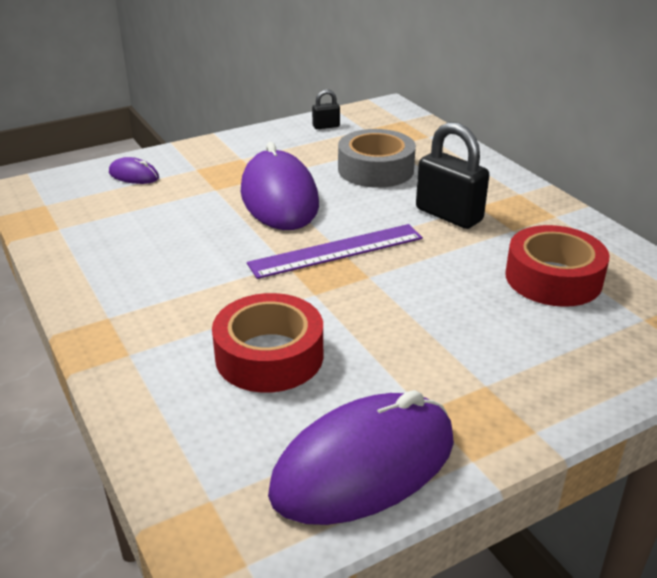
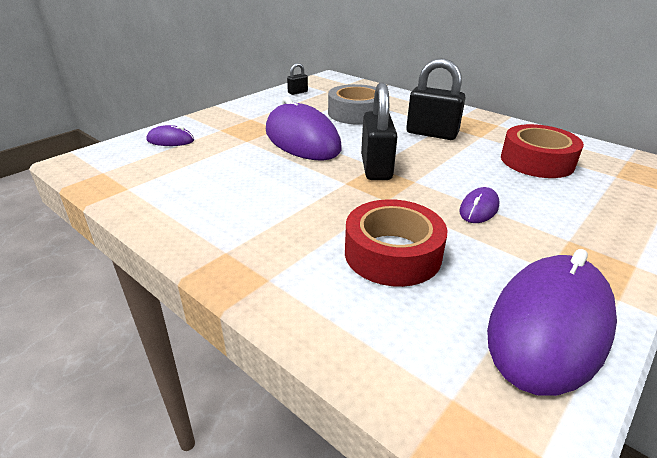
camera: 20 degrees left, 0 degrees up
purple ruler [247,224,423,279] -> black padlock [361,83,398,180]
none -> purple mouse [459,187,500,223]

